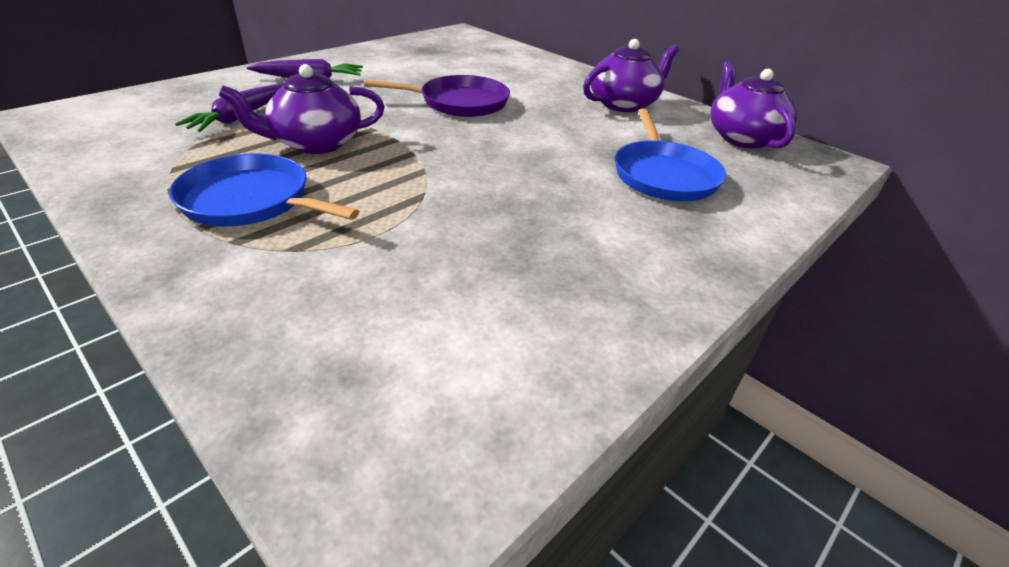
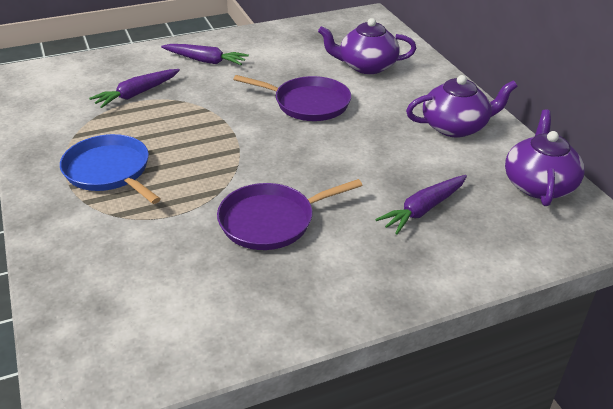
camera: 25 degrees right, 0 degrees up
purple teapot [219,64,385,154] -> purple teapot moved to [318,18,416,74]
blue pan [614,109,726,201] -> purple carrot [375,175,467,235]
none -> purple pan [217,179,362,250]

